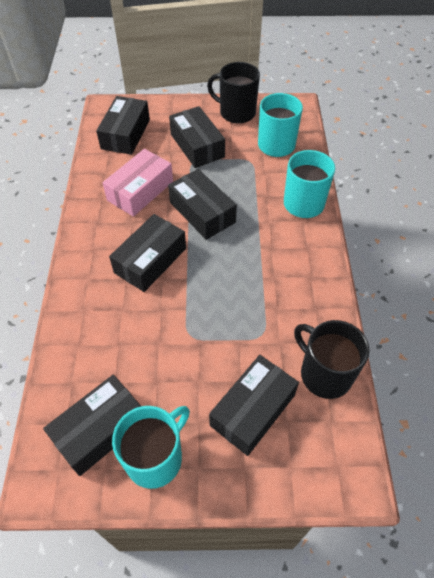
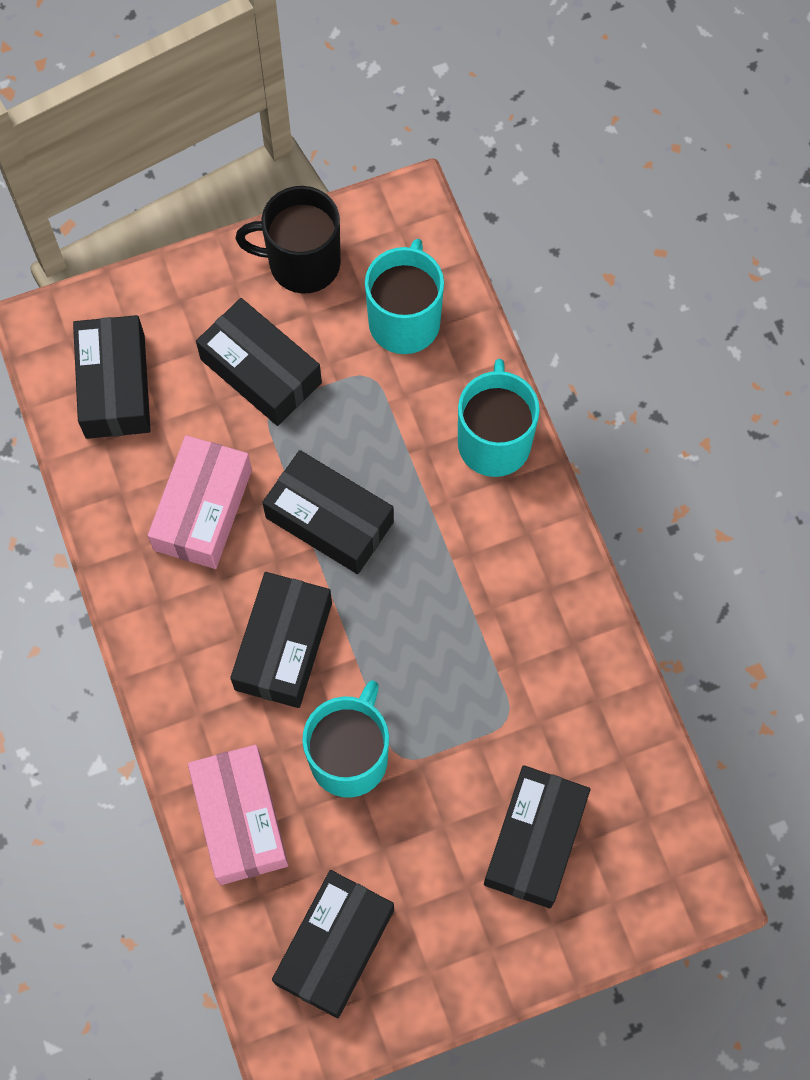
camera: 20 degrees left, 15 degrees up
turquoise mug [112,406,190,489] -> turquoise mug moved to [302,680,389,798]
black mug [294,320,370,399] -> none
none -> pink box [188,745,288,885]

